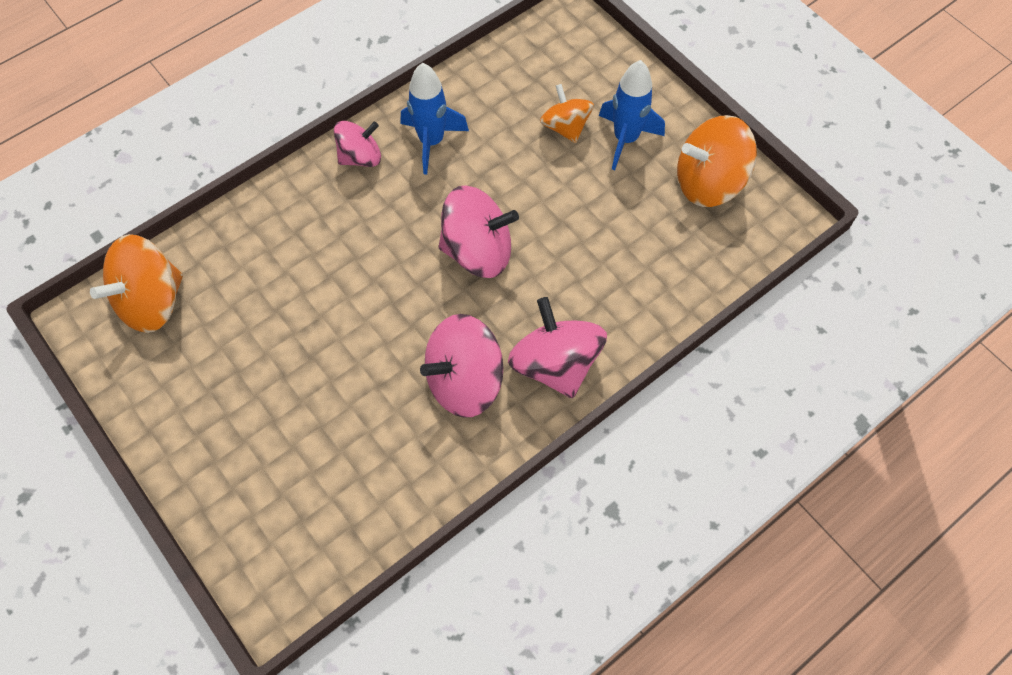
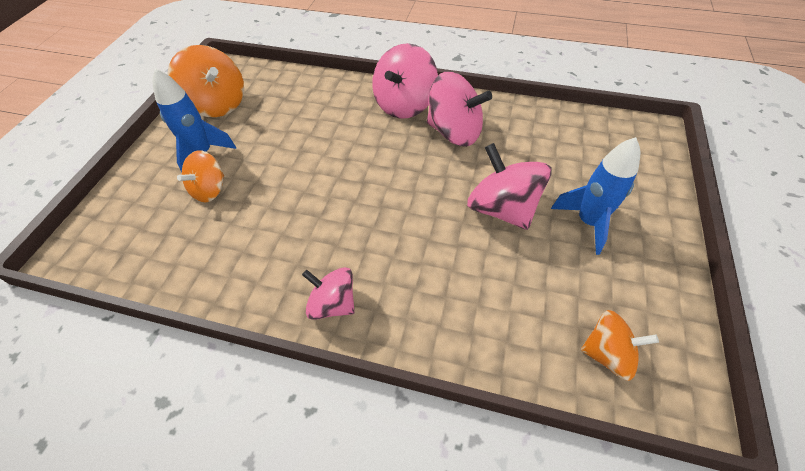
camera: 125 degrees left, 10 degrees down
orange spinning top [90,234,183,333] -> orange spinning top [581,310,659,381], size x0.63
blue rocket [401,63,469,175] -> blue rocket moved to [551,137,640,255]
pink spinning top [439,185,519,278] -> pink spinning top moved to [467,143,552,230]

